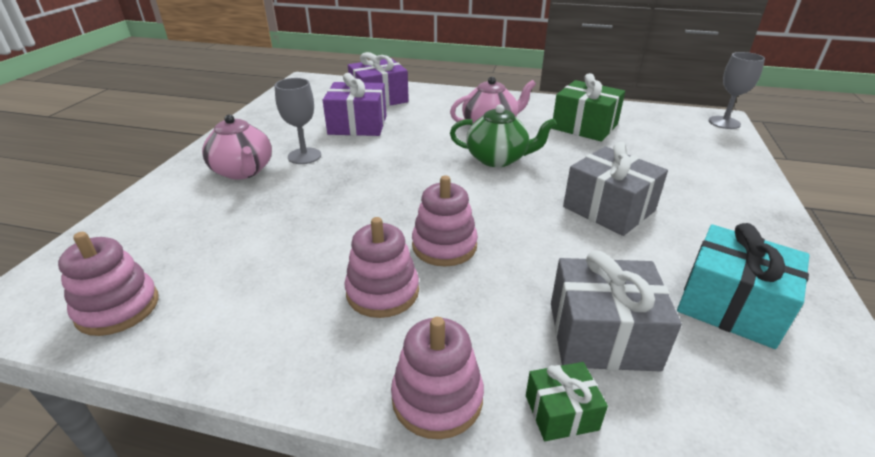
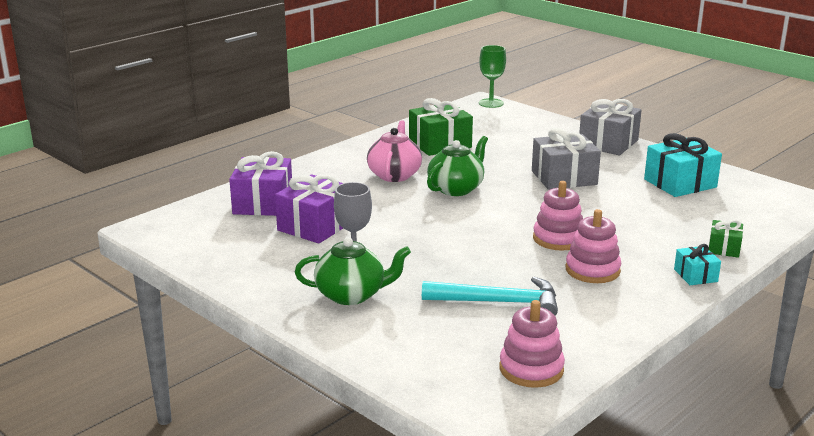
camera: 60 degrees left, 10 degrees down
pink teapot [202,115,272,180] -> green teapot [295,237,411,305]
pink stacking toy [391,317,484,439] -> turquoise gift [674,244,721,285]
grey gift [551,251,682,372] -> grey gift moved to [579,99,642,155]
grey goblet [708,52,765,129] -> green goblet [479,45,506,108]
none -> turquoise hammer [422,277,558,316]

